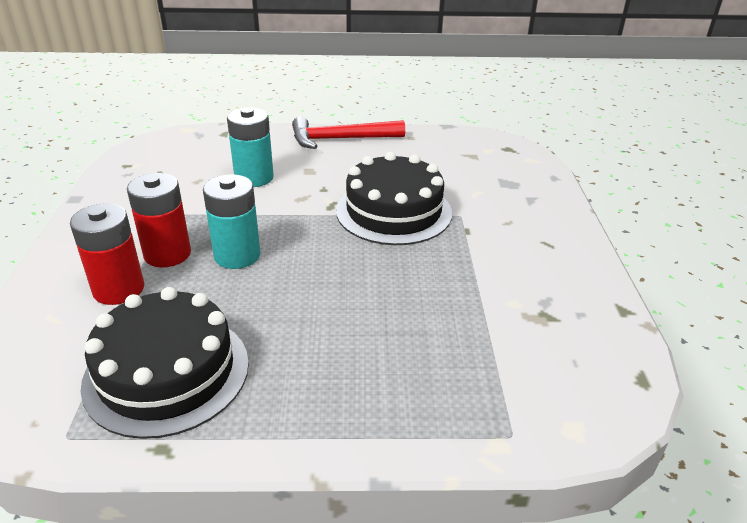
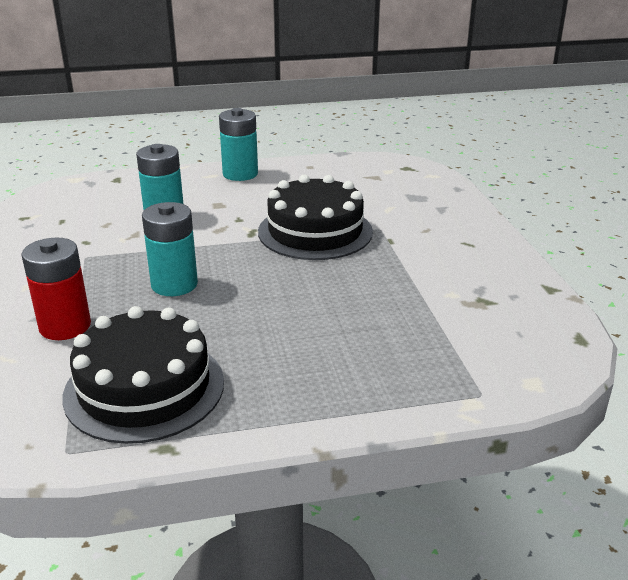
camera: 10 degrees left, 5 degrees down
red battery [127,173,191,267] -> none
red hammer [292,117,405,149] -> turquoise battery [219,108,258,181]

